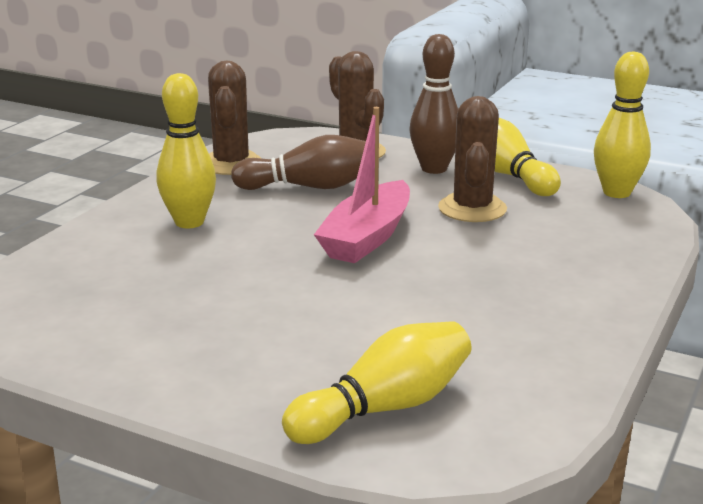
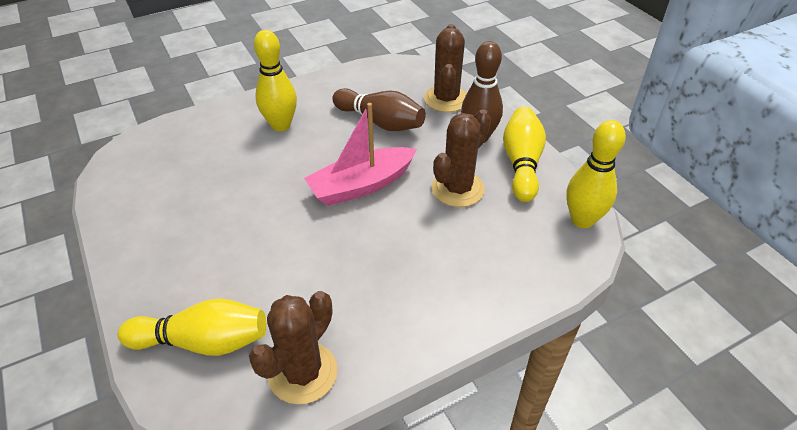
camera: 35 degrees right, 20 degrees up
brown cactus [208,60,262,175] -> brown cactus moved to [249,291,337,404]

